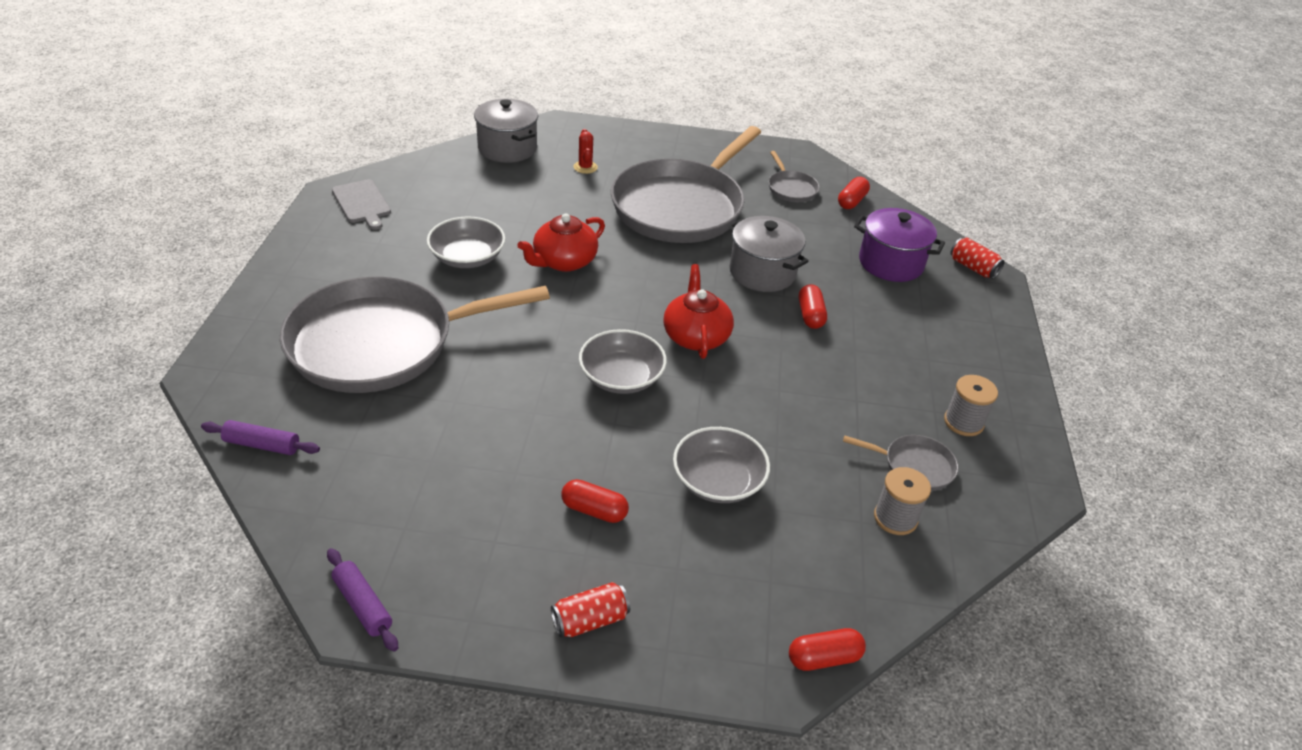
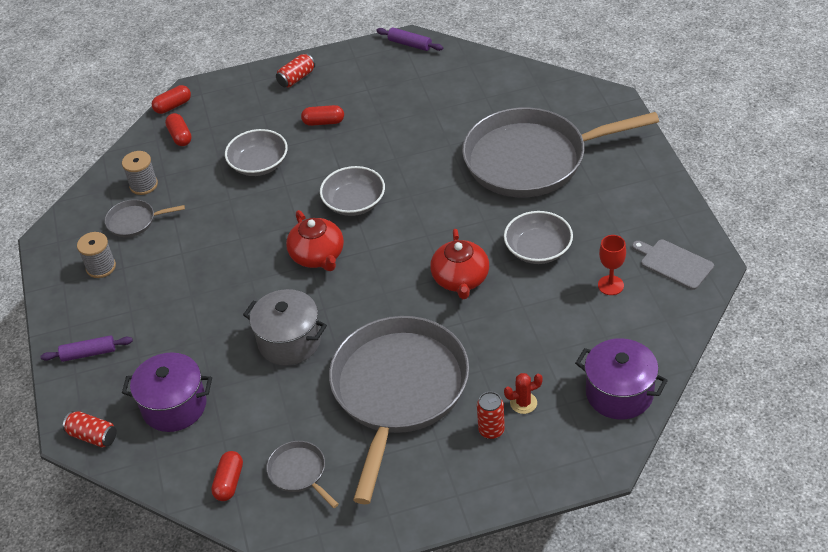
camera: 165 degrees right, 5 degrees up
purple rolling pin [201,420,320,455] -> purple rolling pin moved to [40,335,133,362]
grey pan [280,276,550,393] -> grey pan turned 150 degrees counterclockwise [462,107,659,197]
grey pot [474,99,538,163] -> purple pot [575,338,668,420]
red teapot [517,213,605,272] -> red teapot turned 150 degrees clockwise [430,229,489,299]
red cactus [574,129,598,174] -> red cactus turned 75 degrees counterclockwise [504,373,543,414]
red capsule [799,284,827,329] -> red capsule moved to [165,113,192,146]
none -> red can [477,392,505,439]
none -> red goblet [598,235,626,295]

